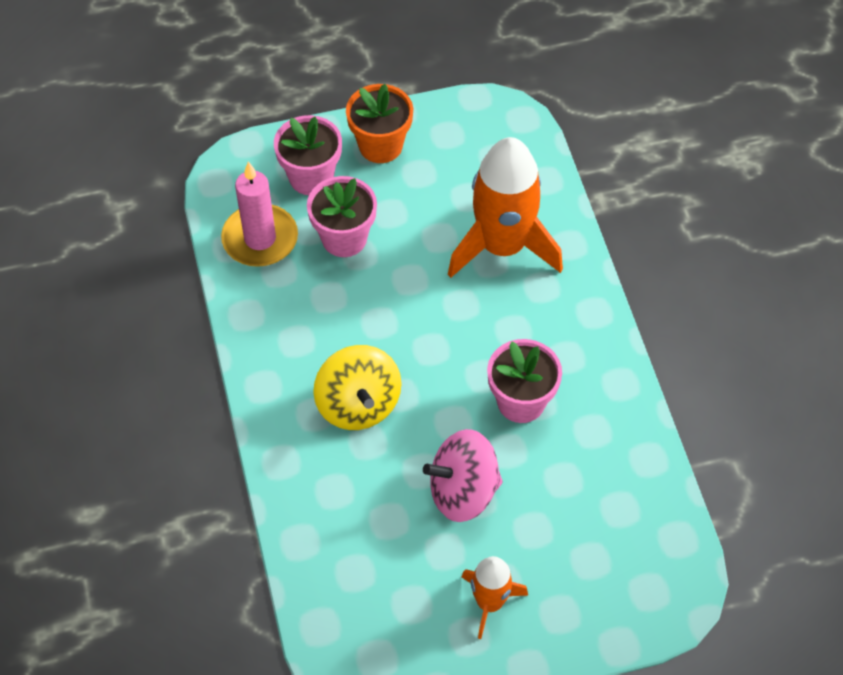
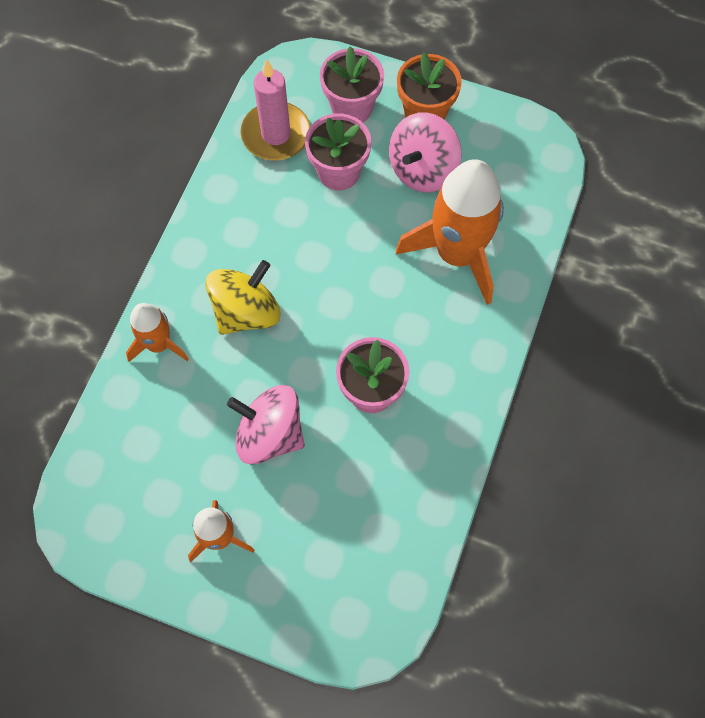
camera: 35 degrees right, 10 degrees up
yellow spinning top [313,345,402,430] -> yellow spinning top turned 150 degrees counterclockwise [205,260,280,335]
none -> orange rocket [126,303,189,362]
none -> pink spinning top [389,112,462,192]

